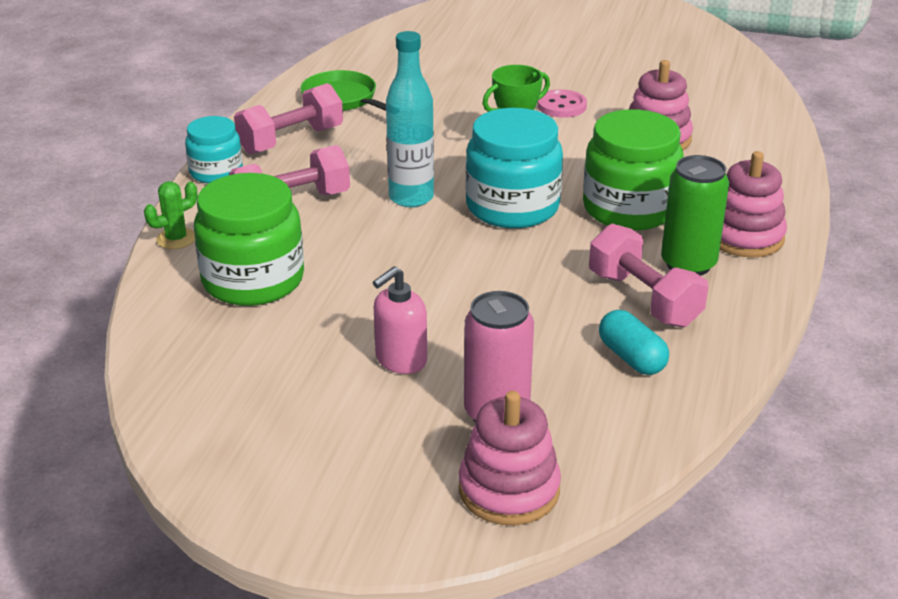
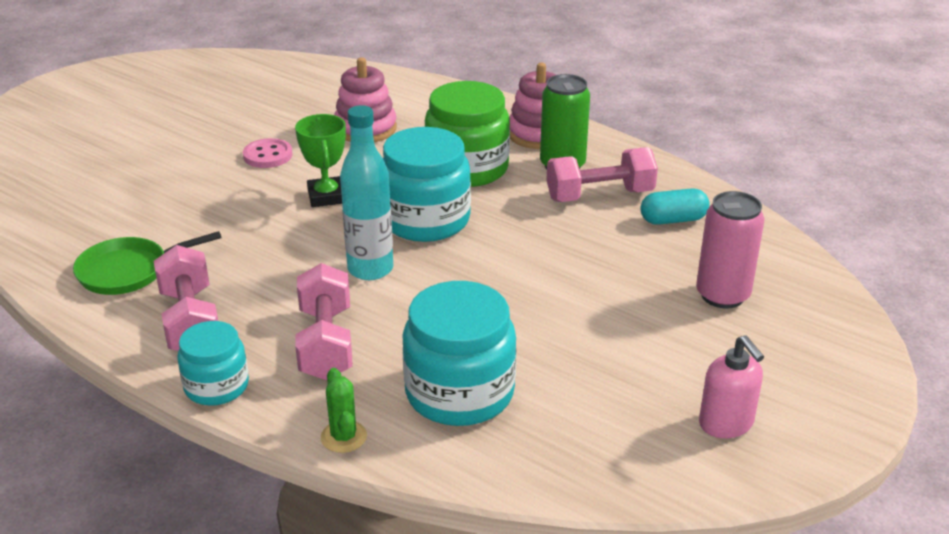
camera: 70 degrees left, 0 degrees up
green jar [194,173,304,306] -> turquoise jar [402,281,517,426]
pink soap dispenser [373,266,427,374] -> pink soap dispenser moved to [699,335,764,438]
pink stacking toy [459,391,561,525] -> none

